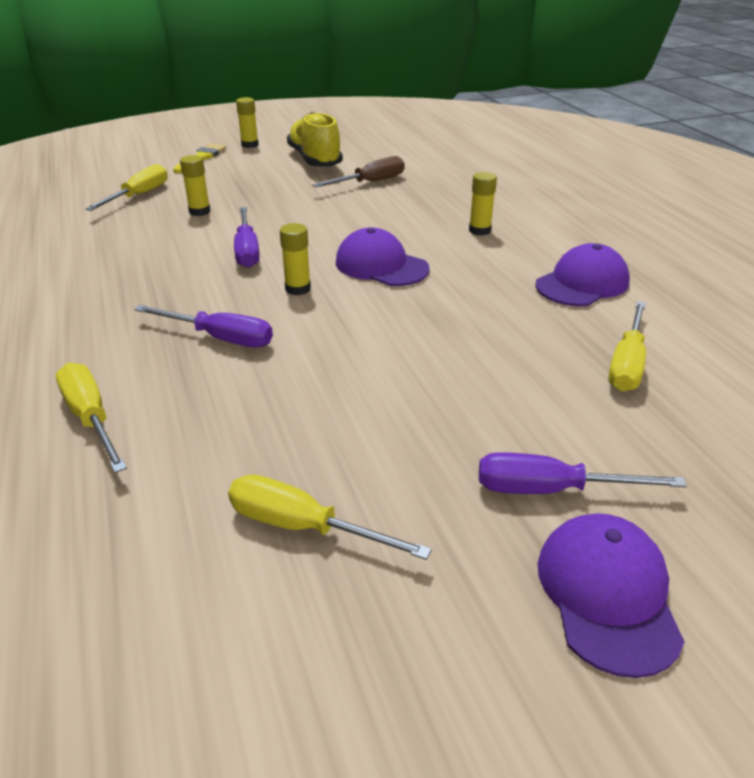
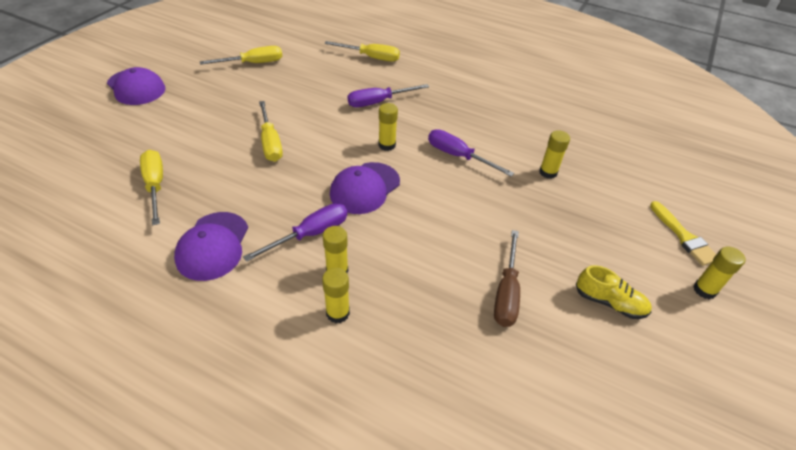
camera: 135 degrees right, 10 degrees up
yellow screwdriver [86,164,168,211] -> yellow screwdriver moved to [259,101,283,162]
yellow shoe [287,112,343,167] -> yellow shoe [576,265,652,319], size x0.59
purple cap [336,228,430,286] -> purple cap turned 135 degrees clockwise [330,162,400,214]
purple screwdriver [479,452,687,494] -> purple screwdriver moved to [243,203,347,262]
none -> yellow glue stick [322,268,350,323]

